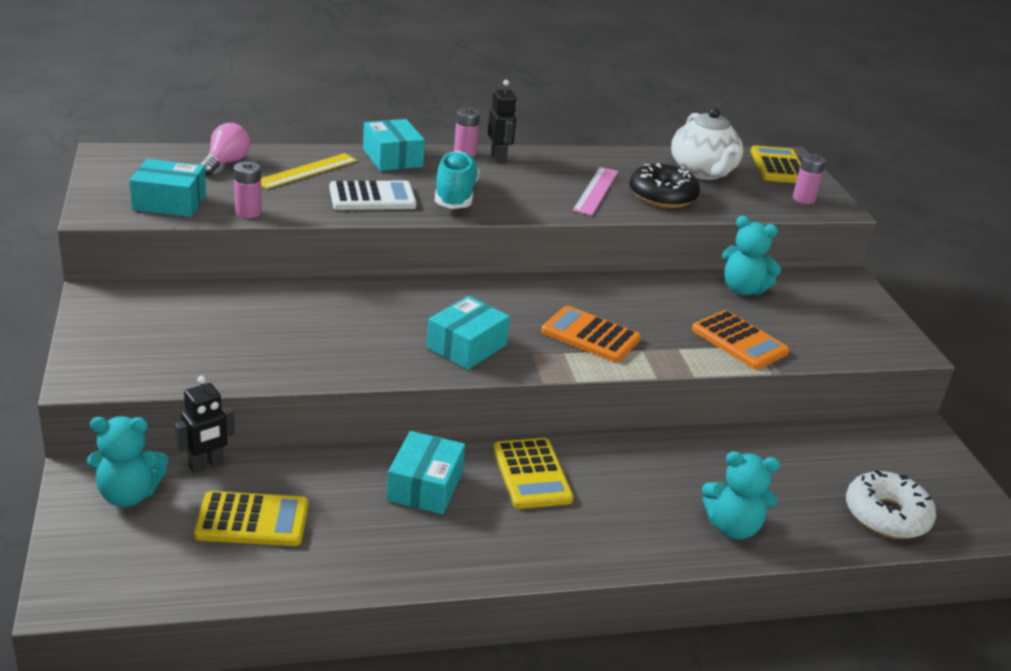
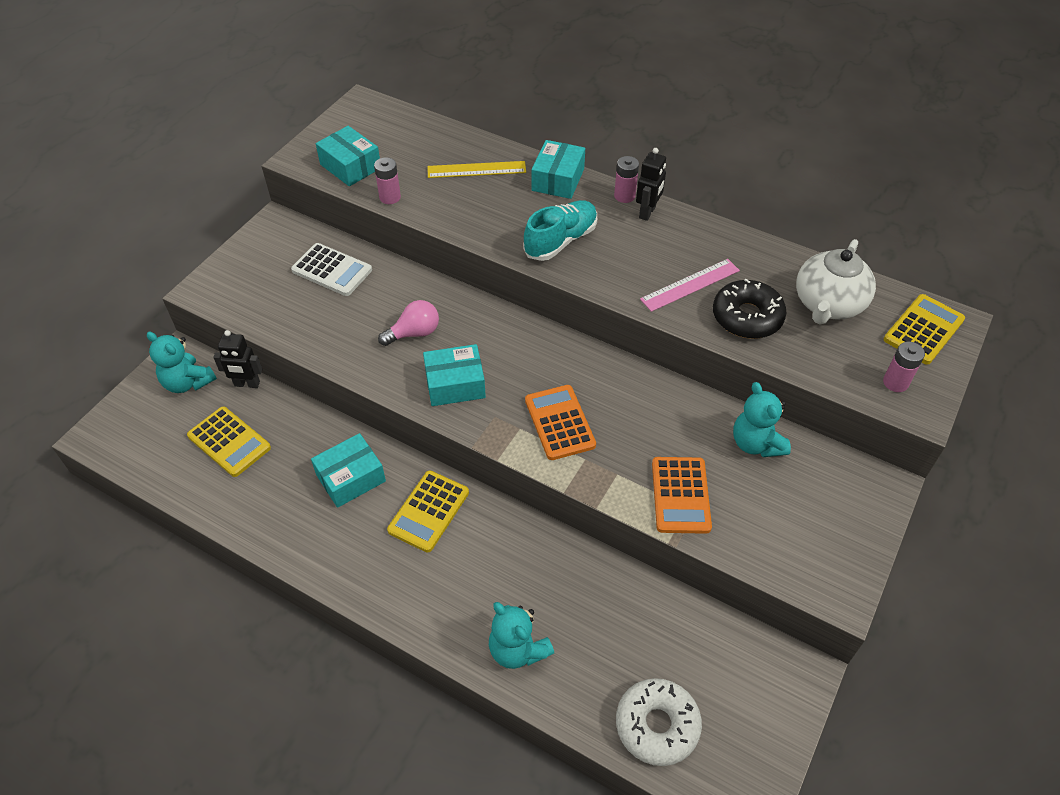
camera: 45 degrees right, 20 degrees up
pink light bulb [200,123,250,175] -> pink light bulb moved to [378,300,439,346]
white calculator [330,181,417,210] -> white calculator moved to [291,243,372,296]

